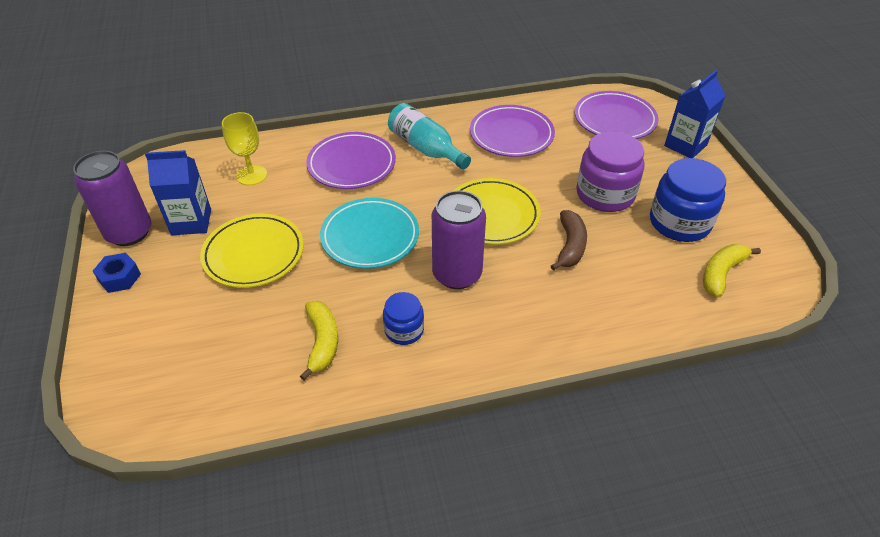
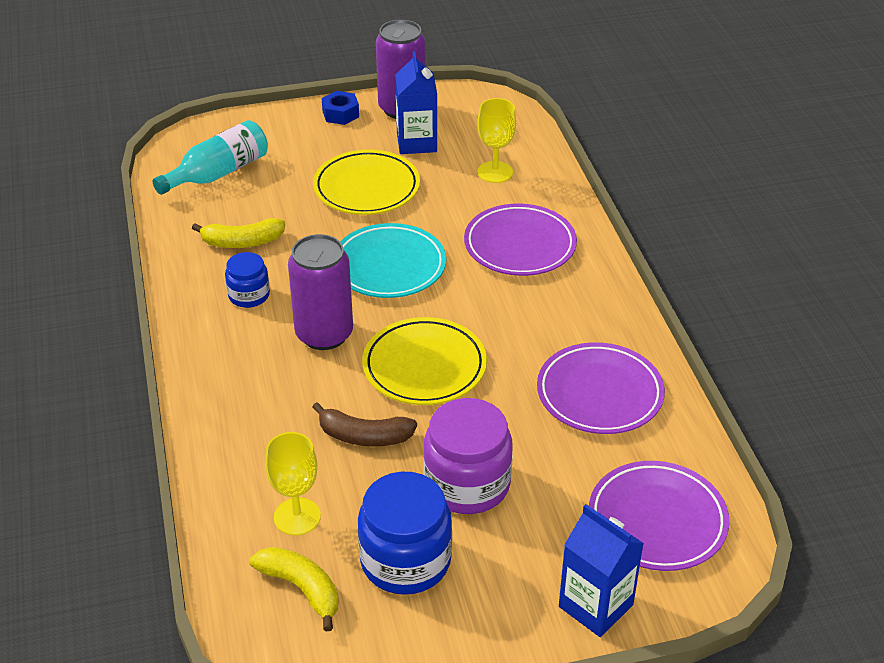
camera: 90 degrees right, 5 degrees down
turquoise bottle [388,103,471,169] -> turquoise bottle moved to [153,120,268,195]
none -> yellow goblet [265,432,321,535]

